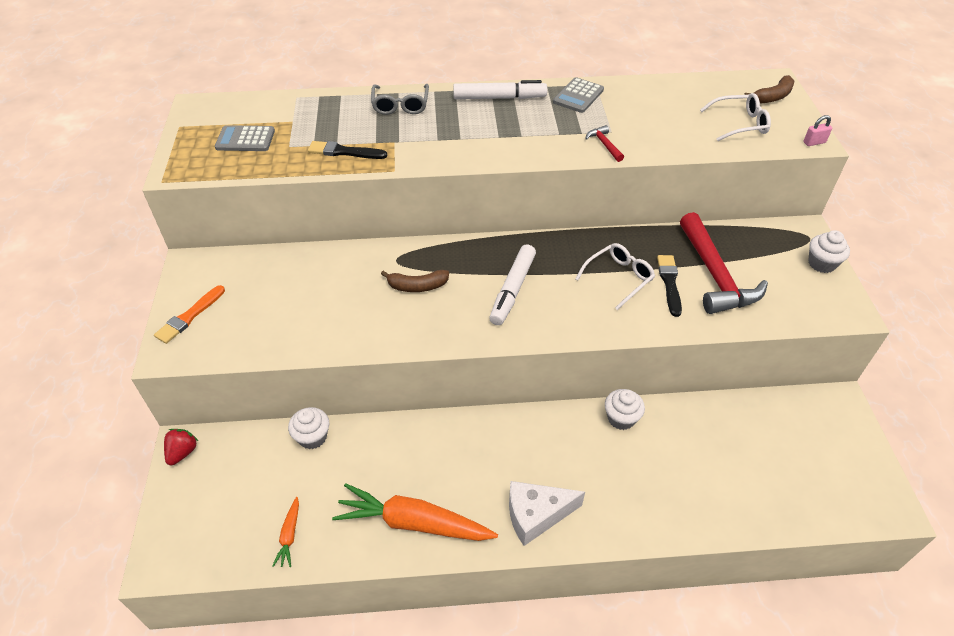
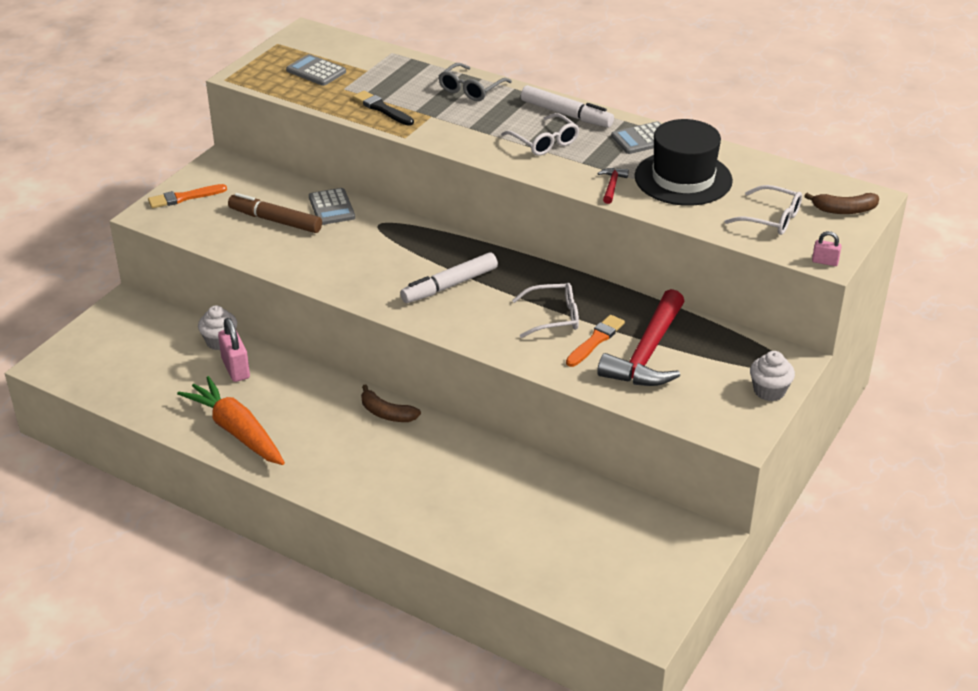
camera: 35 degrees right, 10 degrees down
red strawberry [164,429,198,465] -> none
orange carrot [272,497,299,567] -> none
brown banana [381,270,449,292] -> brown banana moved to [361,384,421,422]
white cheese [509,481,585,546] -> none
white cupcake [605,389,645,430] -> none
black brush [657,255,682,317] -> orange brush [566,315,625,367]
none -> pink padlock [218,318,250,382]
none -> brown marker [228,193,322,233]
none -> grey calculator [309,188,355,225]
none -> white glasses [501,113,579,156]
none -> black hat [635,119,733,206]

